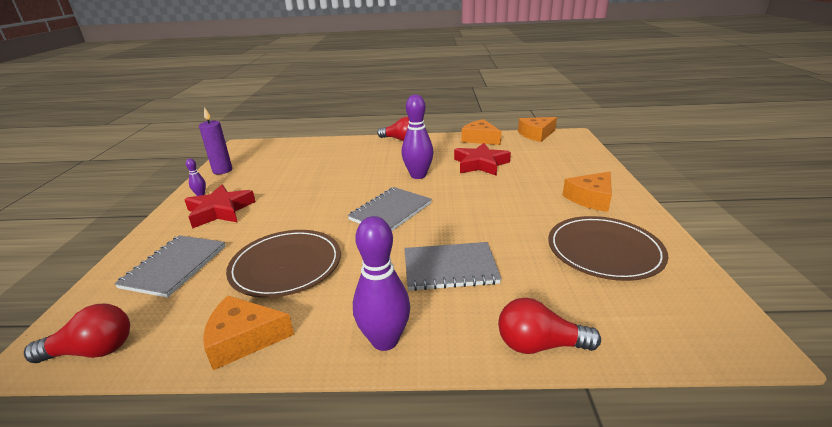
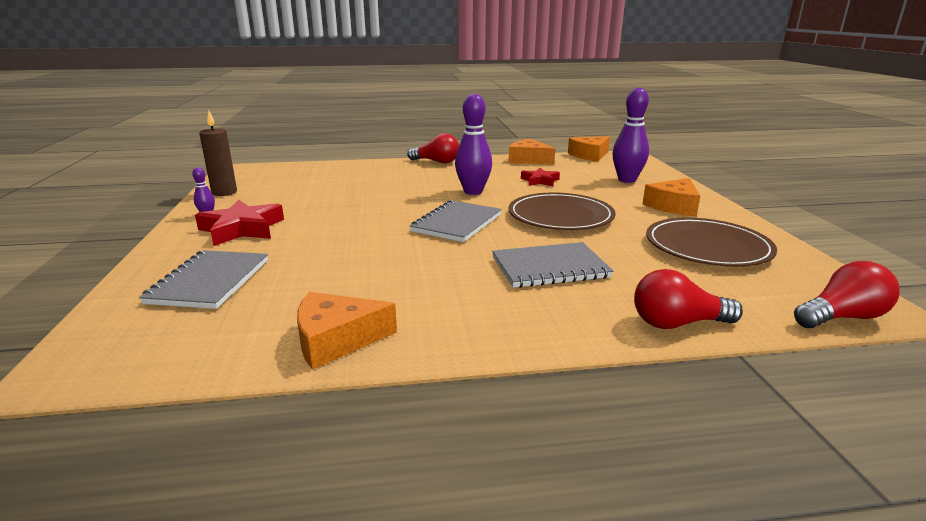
camera: 10 degrees left, 5 degrees down
red light bulb [24,304,130,363] -> red light bulb moved to [794,261,900,328]
purple candle [199,107,232,174] -> brown candle [199,110,237,196]
brown plate [226,230,341,298] -> brown plate moved to [508,193,616,230]
purple bowling pin [353,216,410,351] -> purple bowling pin moved to [612,88,649,183]
red star [454,143,511,176] -> red star [521,168,560,186], size x0.60

